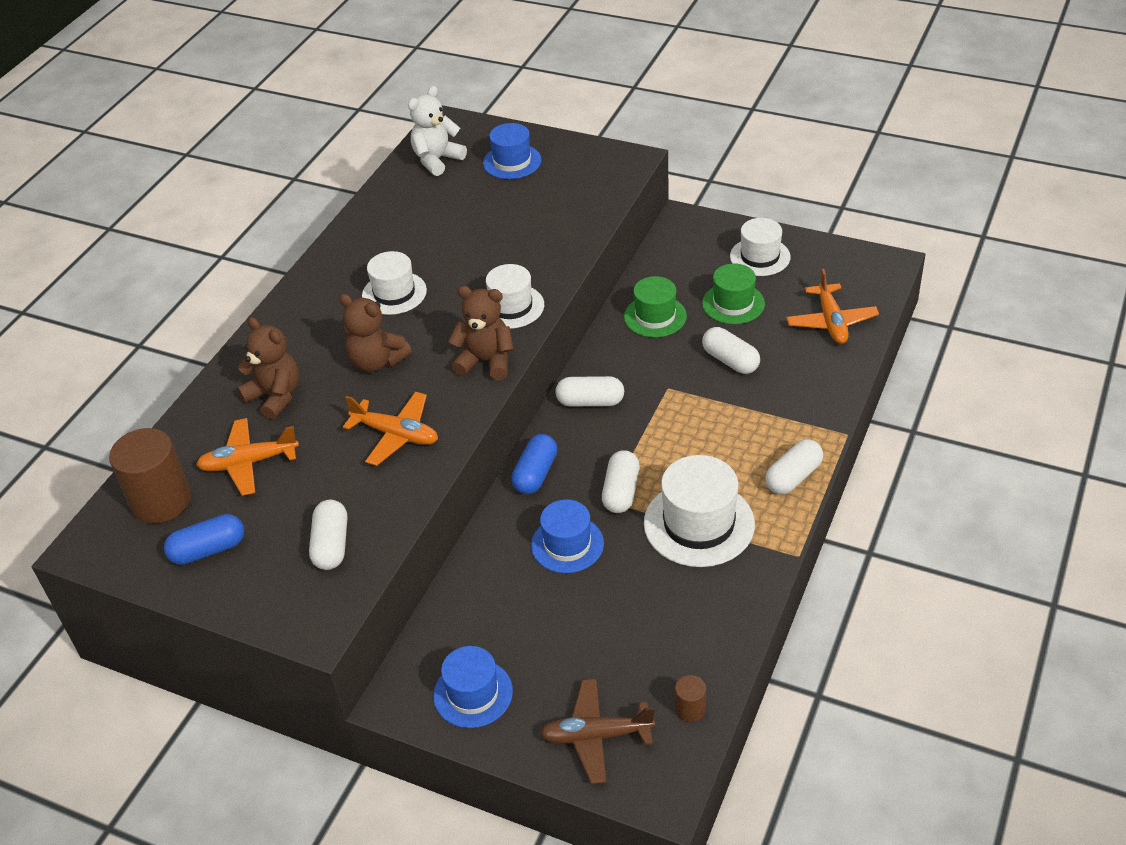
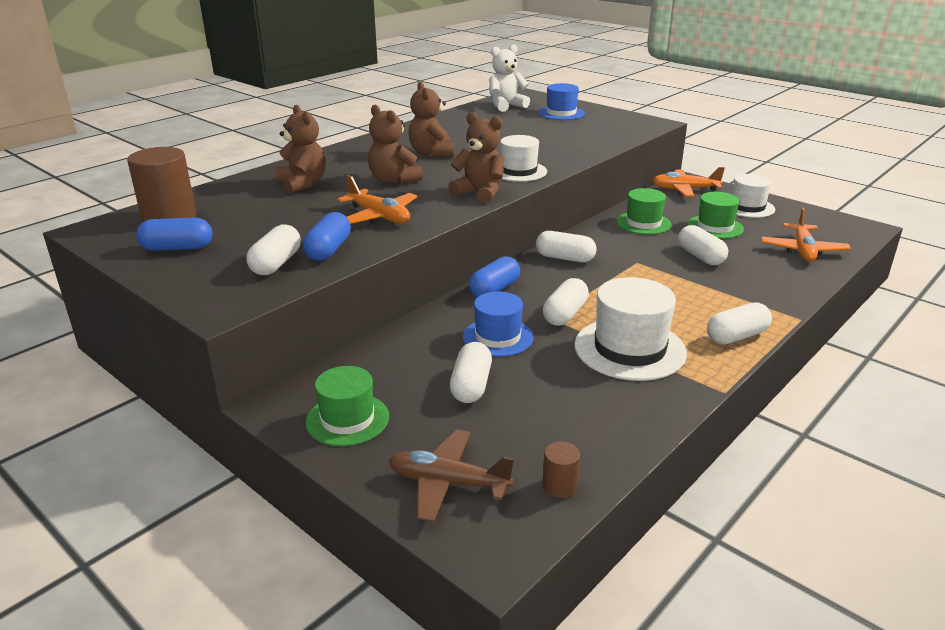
camera: 15 degrees right, 15 degrees down
orange plane [196,418,299,496] -> orange plane moved to [652,167,725,197]
white hat [362,251,427,315] -> brown teddy bear [408,82,454,157]
blue hat [433,646,513,728] -> green hat [306,366,389,446]
none -> blue capsule [303,212,351,261]
none -> white capsule [450,342,492,403]

